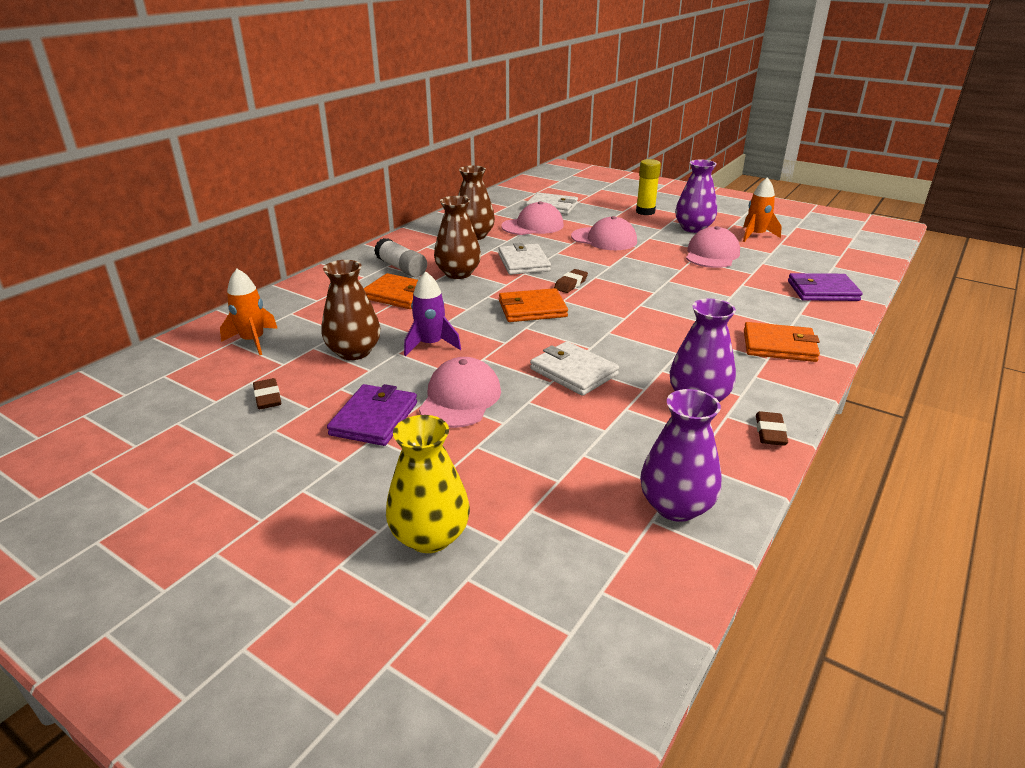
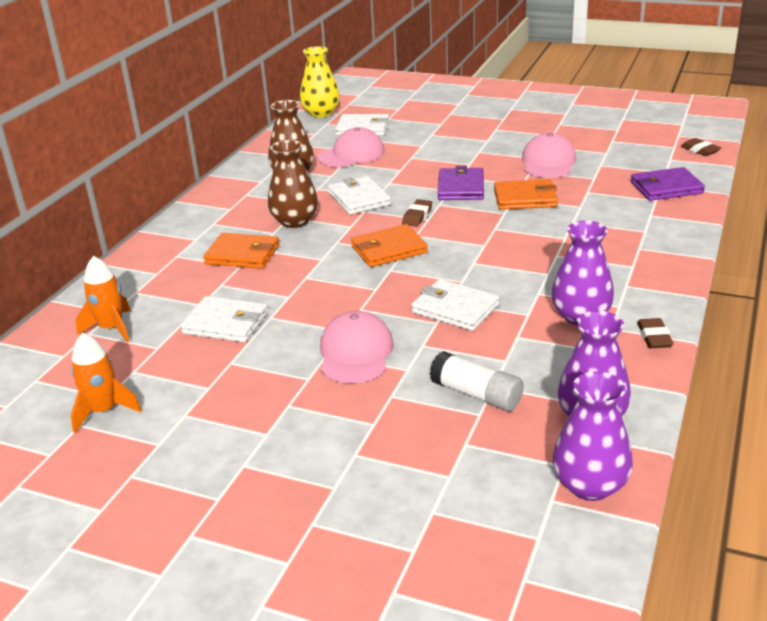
camera: 10 degrees left, 0 degrees up
brown eraser [253,378,281,409] -> brown eraser moved to [681,138,721,156]
brown vase [322,260,380,360] -> white wallet [180,296,268,342]
purple wallet [327,384,417,446] -> purple wallet moved to [438,166,484,200]
white glue stick [374,238,427,277] -> white glue stick moved to [430,351,524,412]
yellow vase [386,415,470,553] -> yellow vase moved to [300,46,340,118]
purple rocket [404,272,461,356] -> none
pink cap [571,216,637,250] -> none
yellow glue stick [636,159,661,215] -> none
purple vase [675,160,717,233] -> purple vase moved to [553,371,633,501]
orange rocket [743,177,782,242] -> orange rocket moved to [71,333,142,433]
orange wallet [744,322,820,362] -> orange wallet moved to [494,179,558,210]

